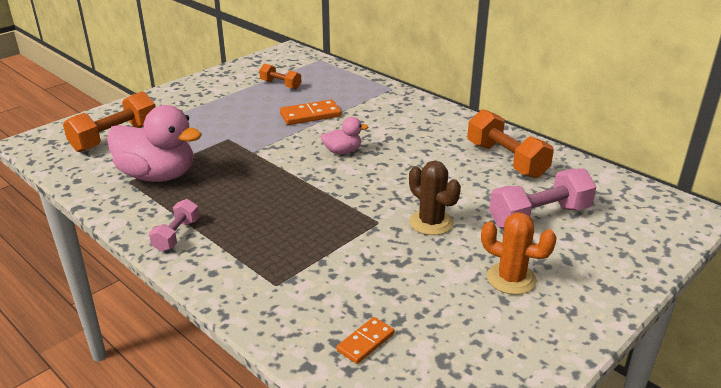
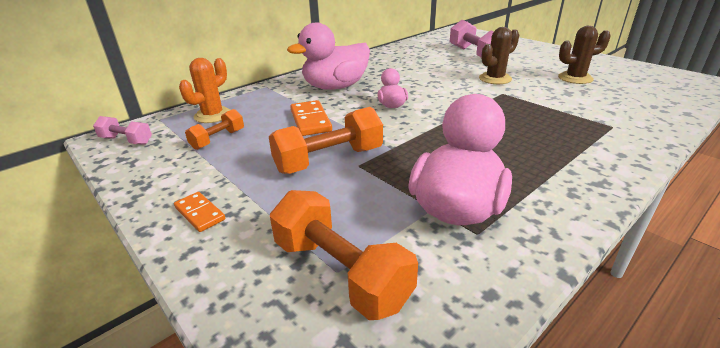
camera: 85 degrees left, 0 degrees up
pink dumbbell [149,199,199,252] -> pink dumbbell moved to [93,116,152,145]
orange domino [336,317,394,364] -> orange domino moved to [174,192,226,232]
orange dumbbell [467,109,554,178] -> orange dumbbell moved to [269,107,383,174]
orange cactus [481,213,557,295] -> orange cactus moved to [179,58,230,123]
none -> pink duck [287,23,370,90]
none -> brown cactus [558,26,610,84]

